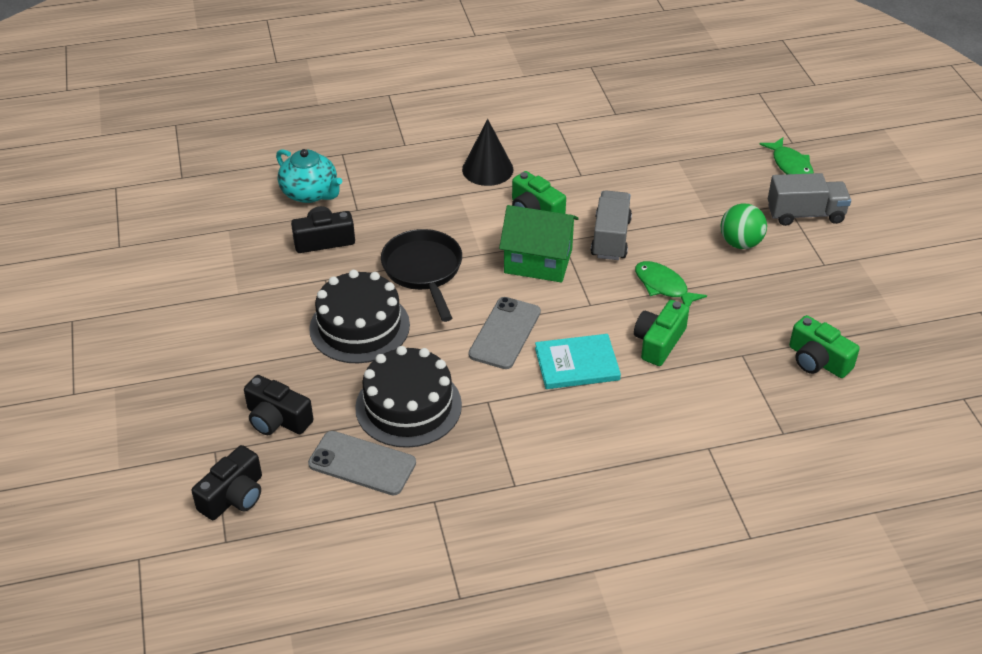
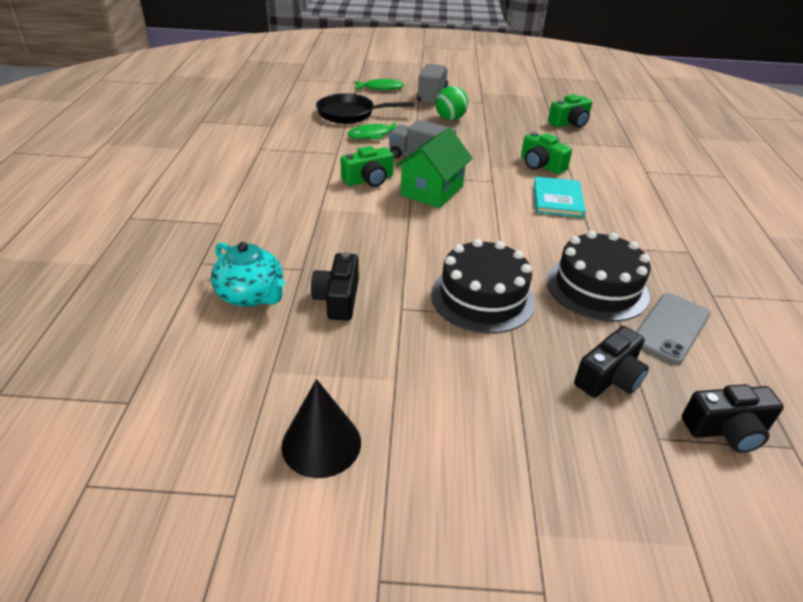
camera: 75 degrees left, 5 degrees down
black camera [192,445,262,520] -> black camera turned 120 degrees clockwise [682,384,784,453]
turquoise teapot [276,149,343,203] -> turquoise teapot turned 75 degrees clockwise [211,242,285,307]
black pan [381,229,462,322] -> black pan moved to [316,93,415,124]
black cone [462,119,514,186] -> black cone moved to [281,379,361,478]
grey phone [468,297,541,369] -> none
green fish [635,261,707,307] -> green fish moved to [347,122,396,140]

